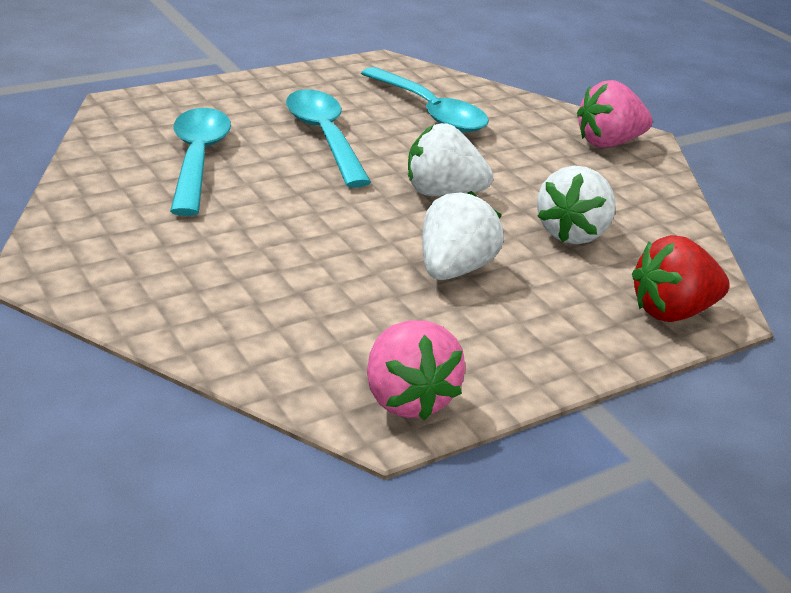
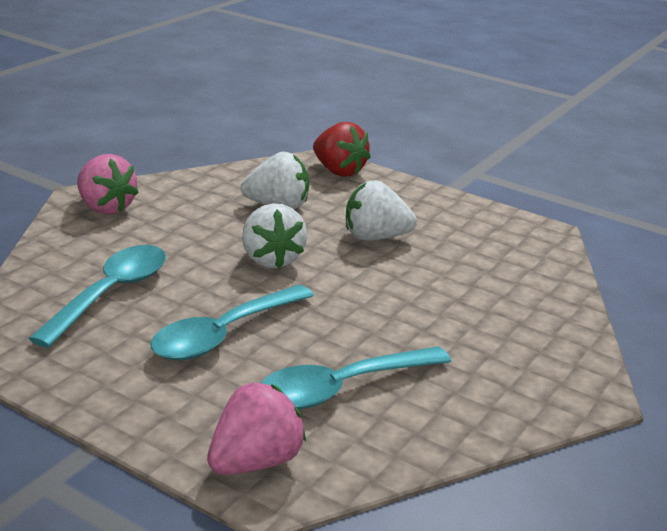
camera: 115 degrees left, 5 degrees down
pink strawberry [367,320,466,420] -> pink strawberry moved to [207,382,306,475]

